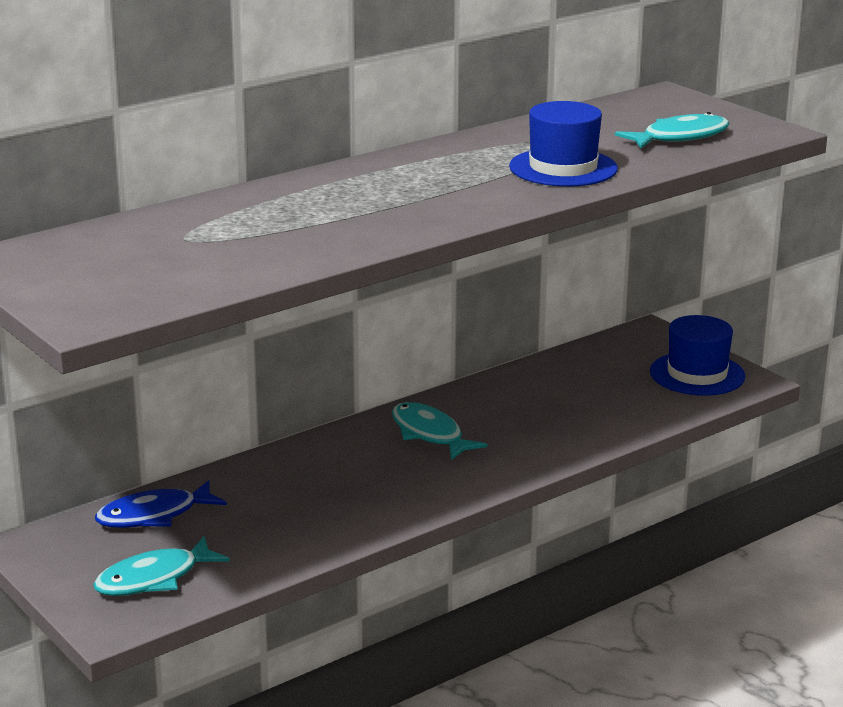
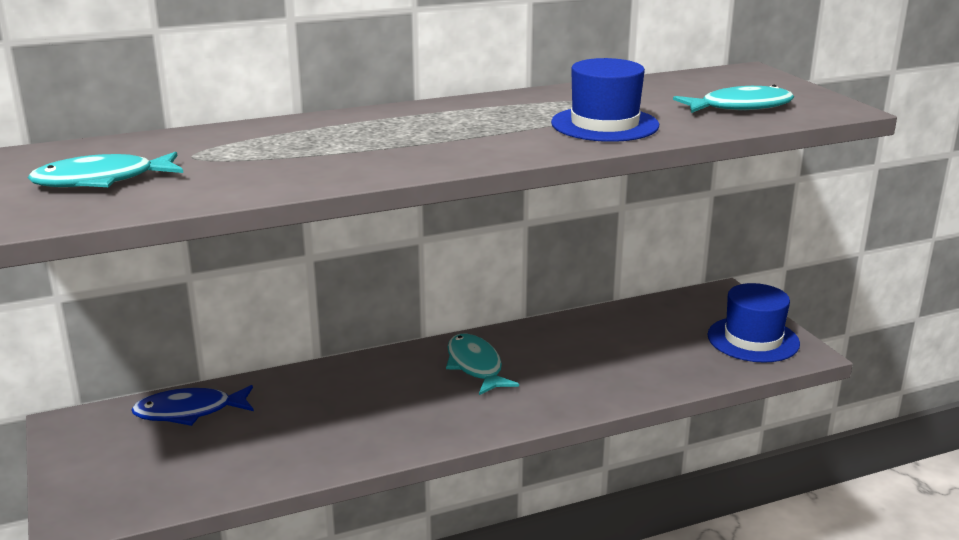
camera: 15 degrees right, 0 degrees up
turquoise fish [93,536,230,596] -> turquoise fish moved to [28,152,183,188]

